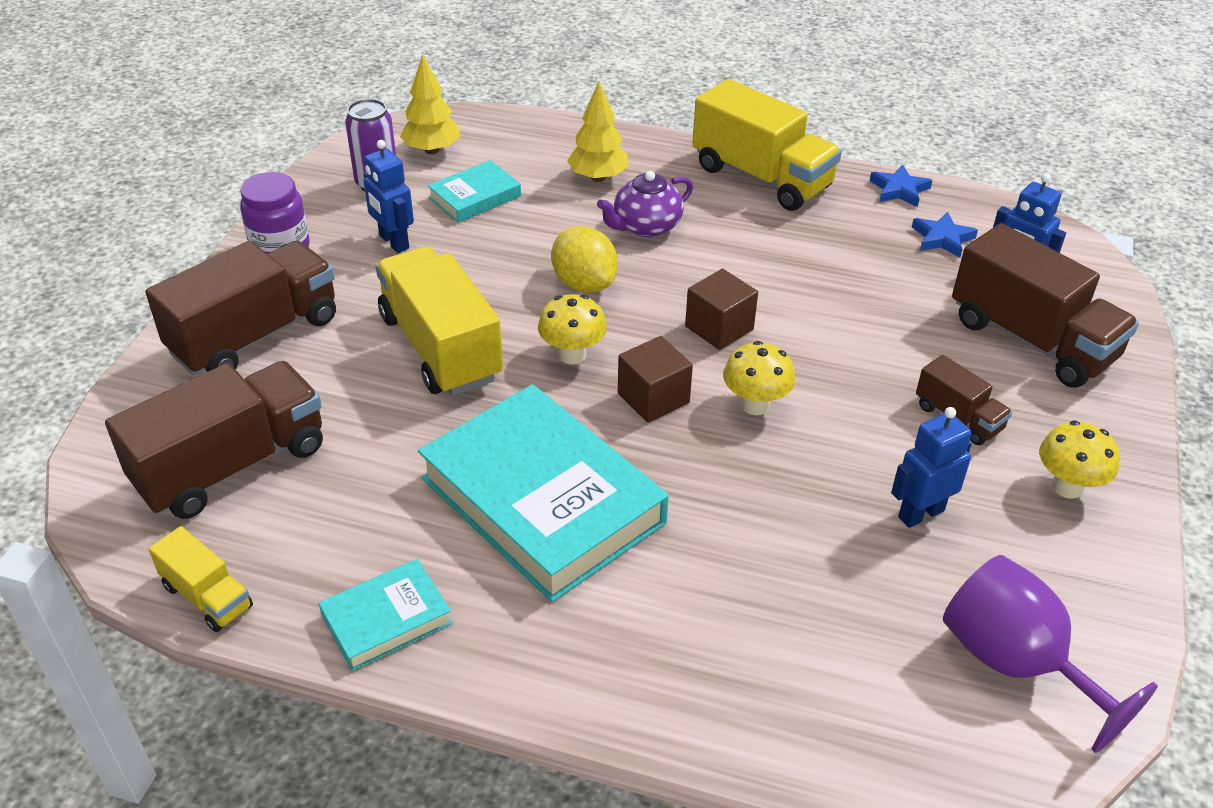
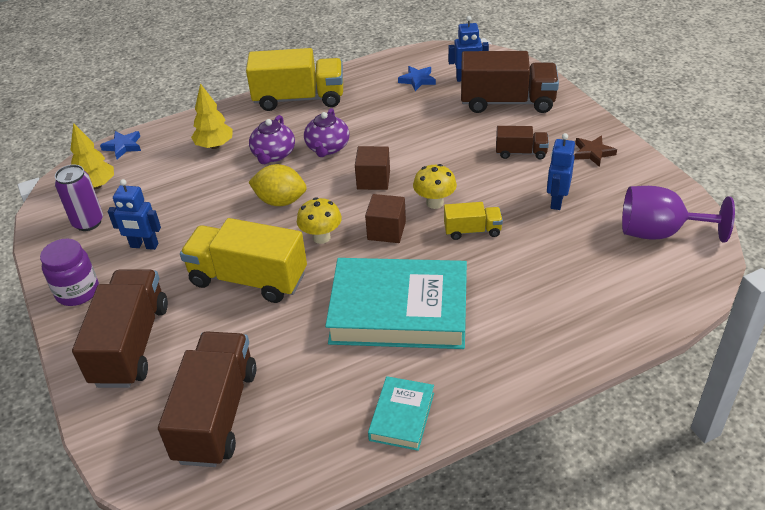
camera: 40 degrees left, 0 degrees up
yellow truck [149,526,253,632] -> yellow truck moved to [444,202,503,240]
turquoise book [427,160,521,223] -> none
blue star [870,165,932,207] -> blue star moved to [100,131,141,159]
yellow mushroom [1039,421,1120,499] -> brown star [574,136,617,167]
none -> purple teapot [304,108,350,157]

